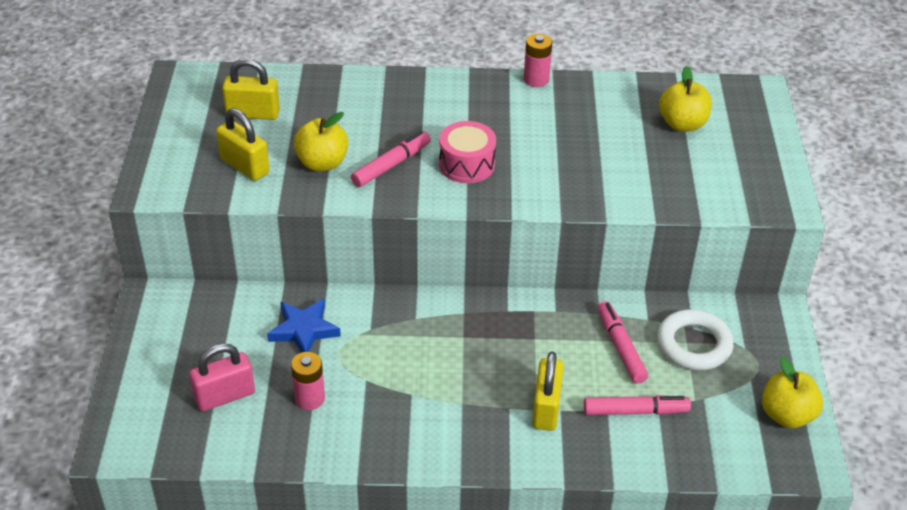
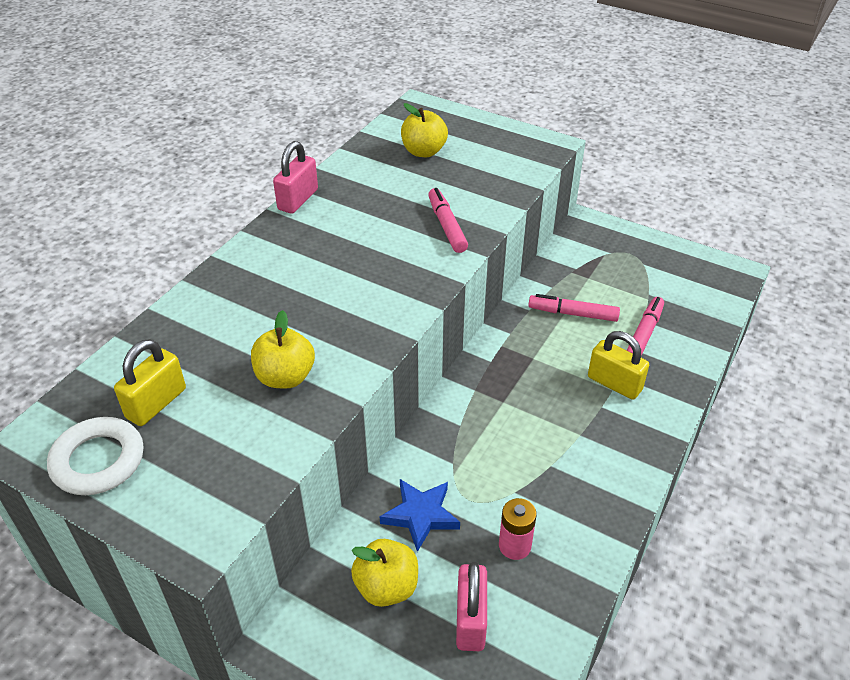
camera: 60 degrees left, 0 degrees up
yellow padlock [216,108,270,181] -> none
pink marker [351,131,431,187] -> pink marker moved to [428,188,468,253]
pink drum [439,121,496,183] -> none
pink battery [524,34,552,87] -> pink padlock [273,141,318,214]
white ring [657,309,734,370] -> white ring moved to [47,417,144,495]
yellow apple [762,357,823,428] -> yellow apple moved to [351,539,418,607]

